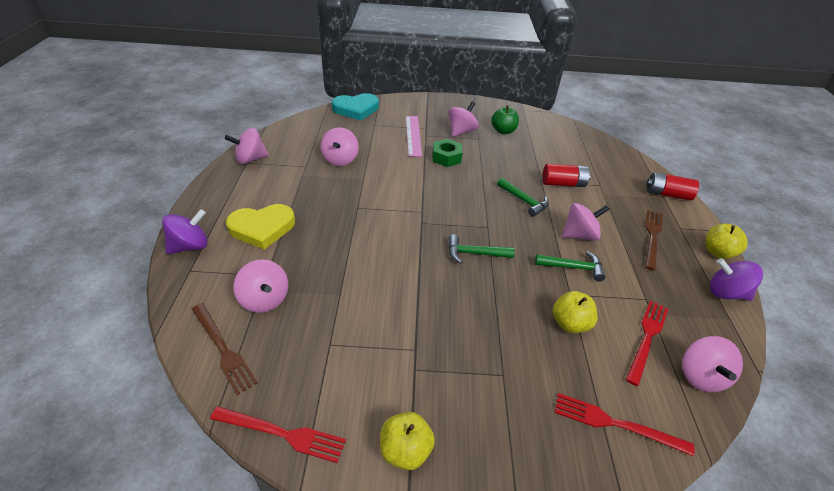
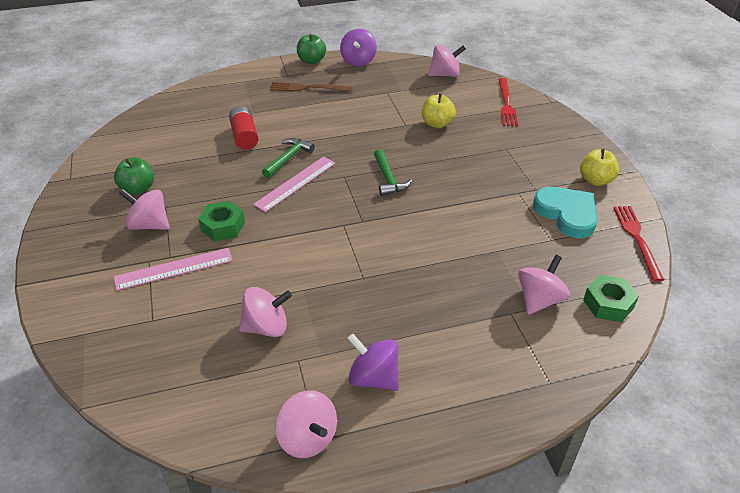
camera: 105 degrees left, 0 degrees up
purple spinning top [162,209,208,254] -> purple spinning top moved to [347,334,399,391]
brown fork [192,303,258,395] -> green nut [583,275,639,322]
yellow heart [226,204,295,249] -> none
turquoise heart [332,93,379,120] -> turquoise heart moved to [533,187,598,238]
green hammer [535,251,605,282] -> none
pink spinning top [562,203,610,241] -> none
red fork [626,300,669,386] -> none
red battery [646,172,699,201] -> none
yellow apple [705,224,748,259] -> green apple [297,34,326,64]
none -> pink ruler [253,157,336,212]

